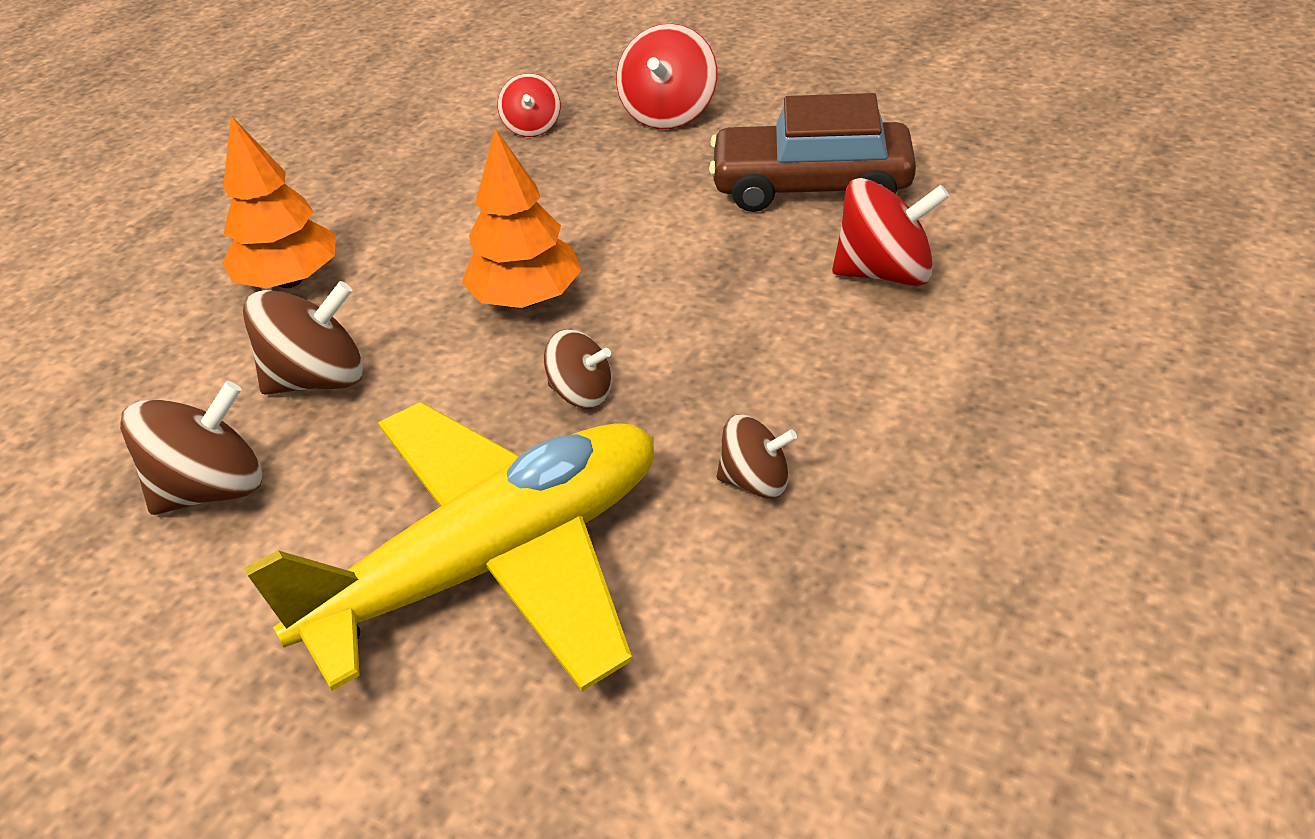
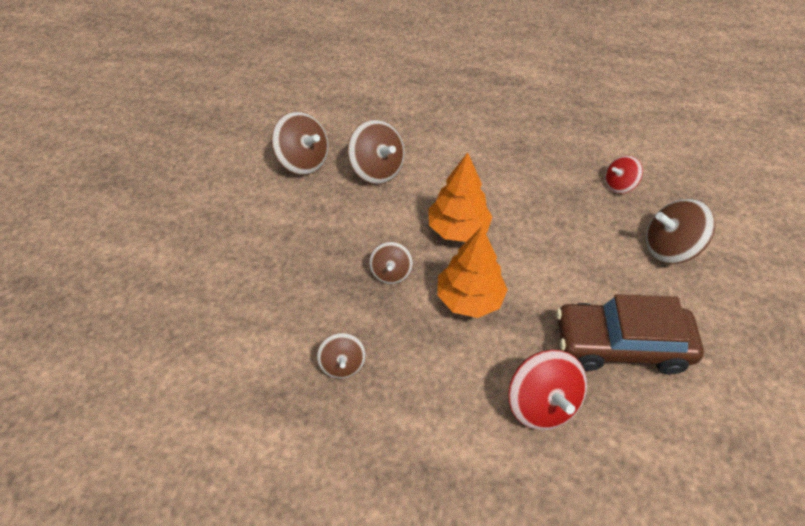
camera: 70 degrees right, 10 degrees up
orange tree [222,115,336,289] -> orange tree moved to [437,227,508,318]
yellow plane [244,402,654,691] -> none
red spinning top [616,23,717,129] -> brown spinning top [646,199,715,264]
brown car [709,93,916,212] -> brown car turned 75 degrees counterclockwise [556,294,704,374]

